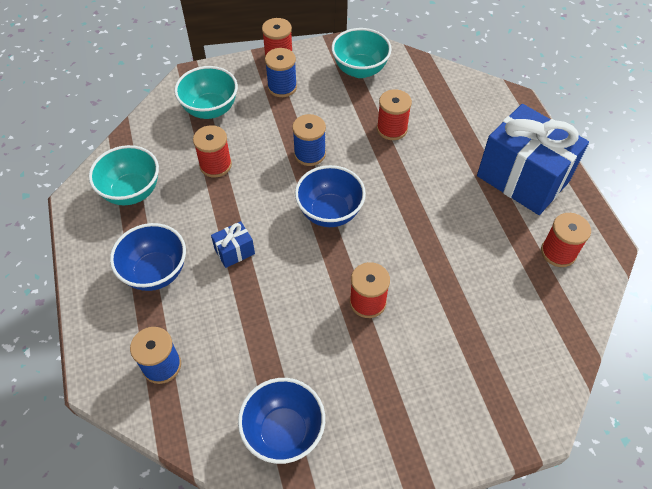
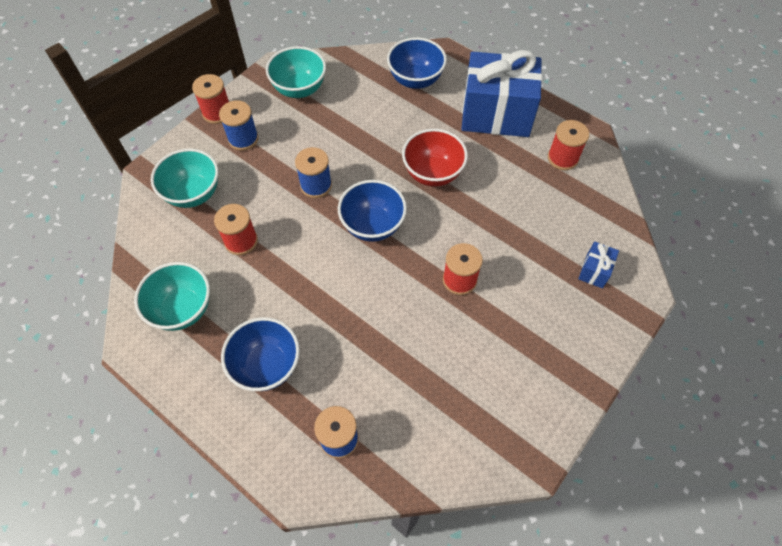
camera: 35 degrees left, 5 degrees up
blue gift [211,221,255,268] -> blue gift moved to [578,242,619,288]
blue bowl [238,378,325,464] -> blue bowl moved to [387,37,447,89]
red spool [377,89,412,140] -> none
none -> red bowl [402,129,468,187]

